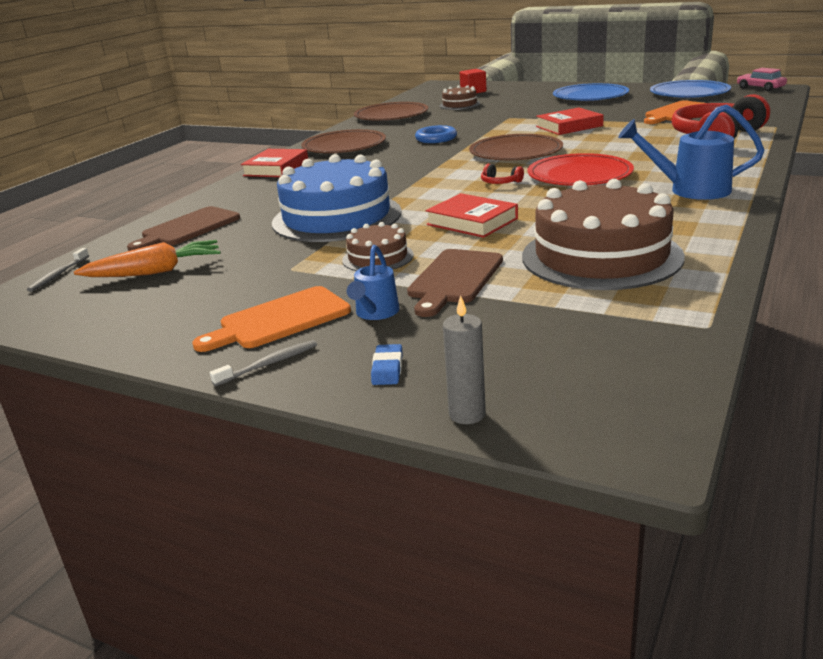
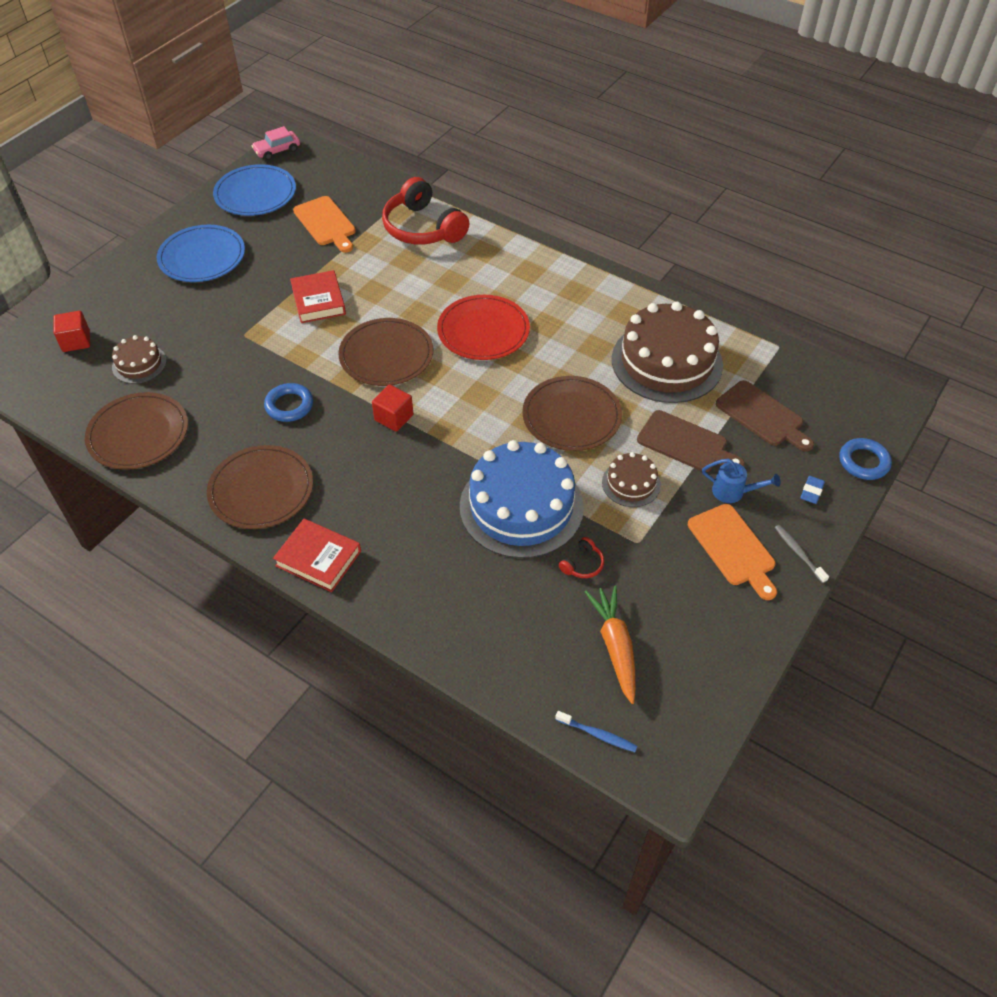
camera: 85 degrees left, 25 degrees up
grey toothbrush [27,248,89,292] -> blue toothbrush [555,711,637,752]
brown cutting board [127,206,240,251] -> brown cutting board moved to [716,380,814,452]
blue eraser [371,344,402,385] -> blue eraser turned 75 degrees counterclockwise [800,476,825,504]
red book [425,193,518,238] -> brown plate [522,376,622,451]
grey candle [443,295,486,424] -> blue ring [840,438,892,480]
red headphones [481,164,524,184] -> red headphones moved to [559,537,604,578]
blue watering can [618,104,765,200] -> none
none -> red cube [372,385,413,432]

